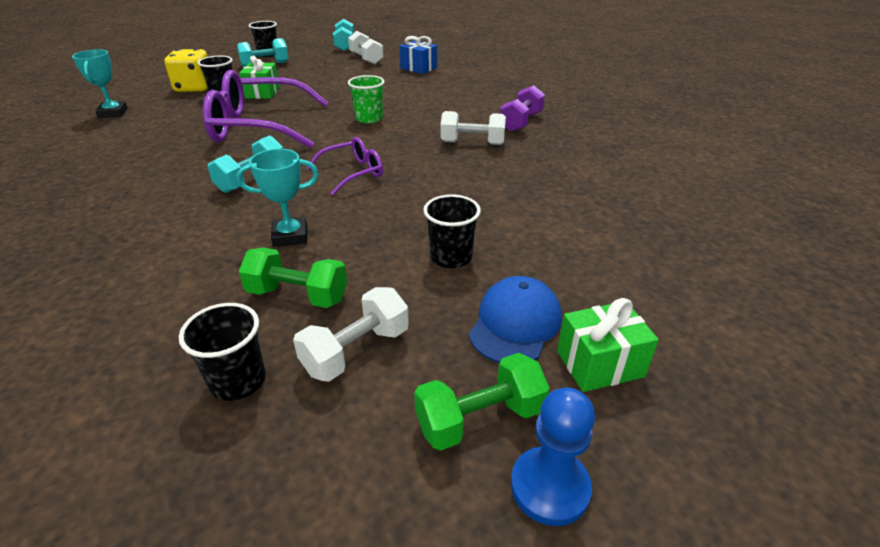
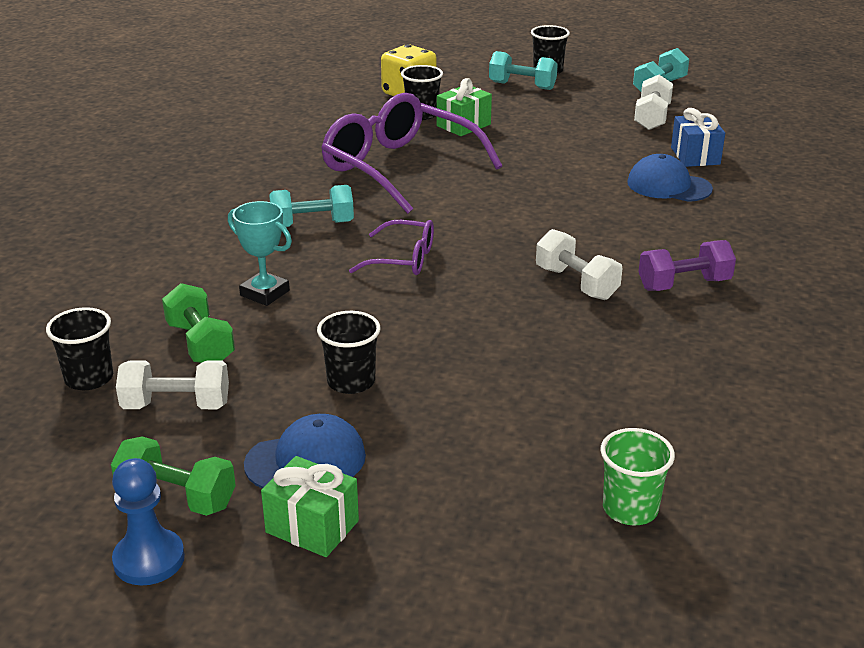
camera: 45 degrees right, 5 degrees down
turquoise trophy [72,49,128,118] -> none
green cup [348,75,385,123] -> green cup moved to [600,428,675,526]
none -> blue cap [627,154,713,202]

